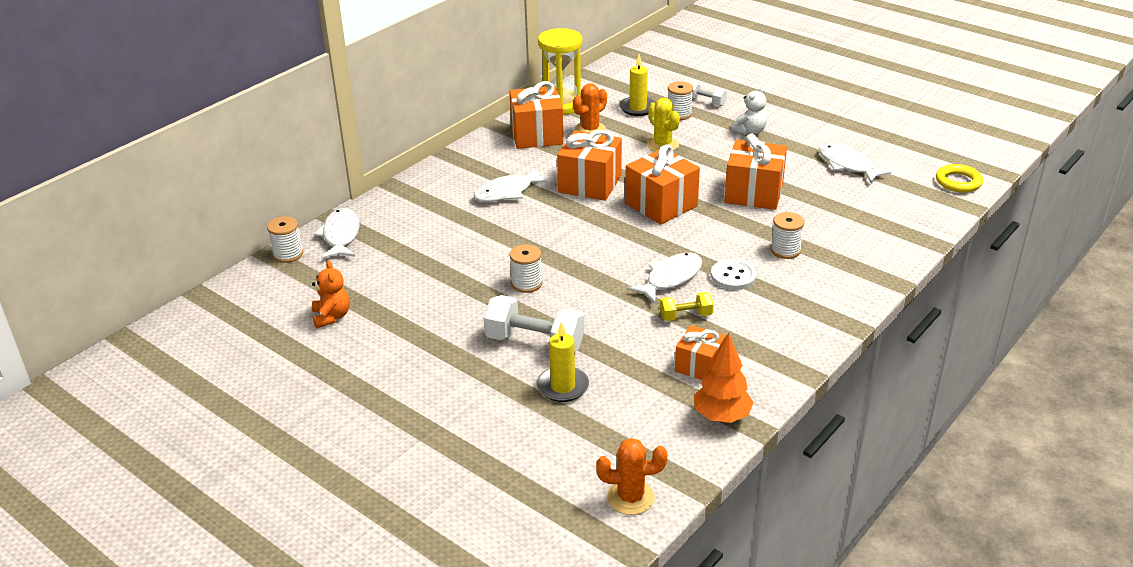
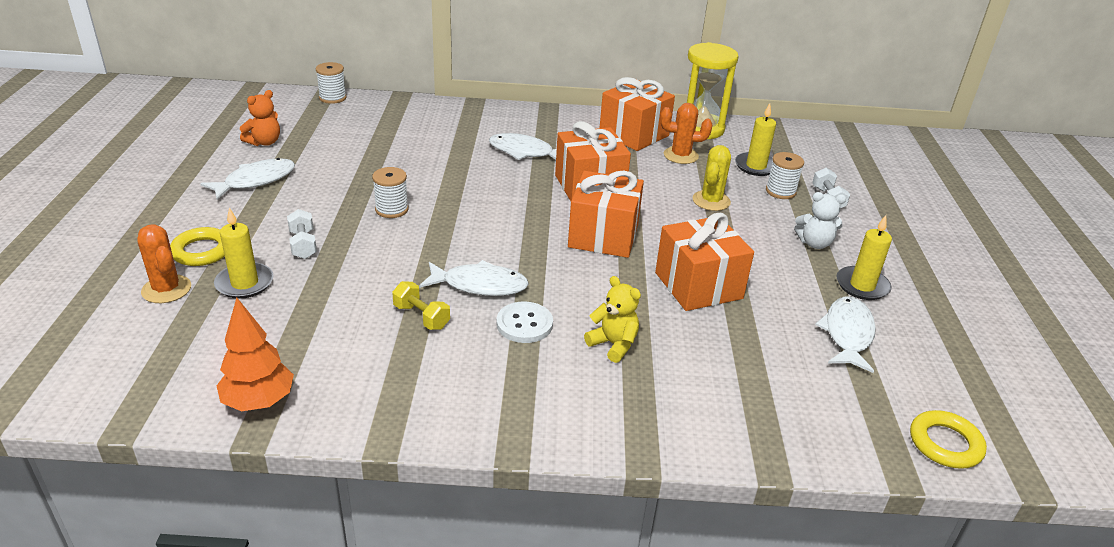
camera: 50 degrees right, 0 degrees up
white fish [314,208,360,259] -> white fish moved to [200,158,295,200]
white dumbbell [483,295,584,351] -> white dumbbell [287,209,317,259], size x0.55
orange cactus [596,438,668,515] -> orange cactus moved to [137,224,191,303]
orange gift [675,325,725,380] -> none
white spool [770,212,805,259] -> yellow teddy bear [584,276,641,363]
none -> yellow ring [170,227,225,266]
none -> yellow candle [836,215,892,300]

